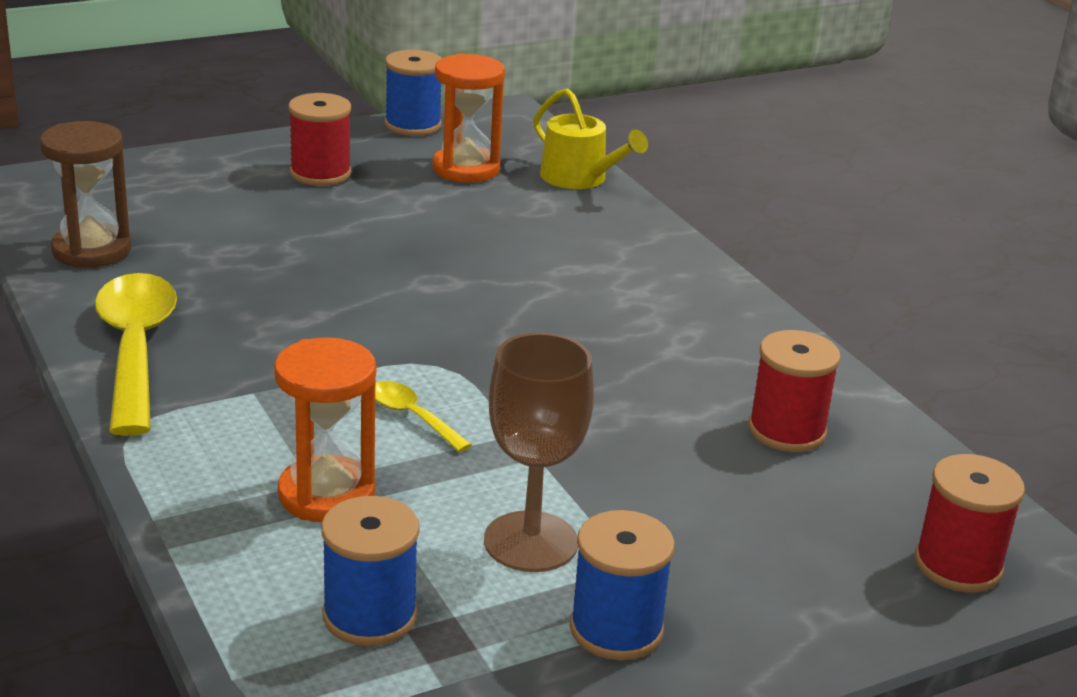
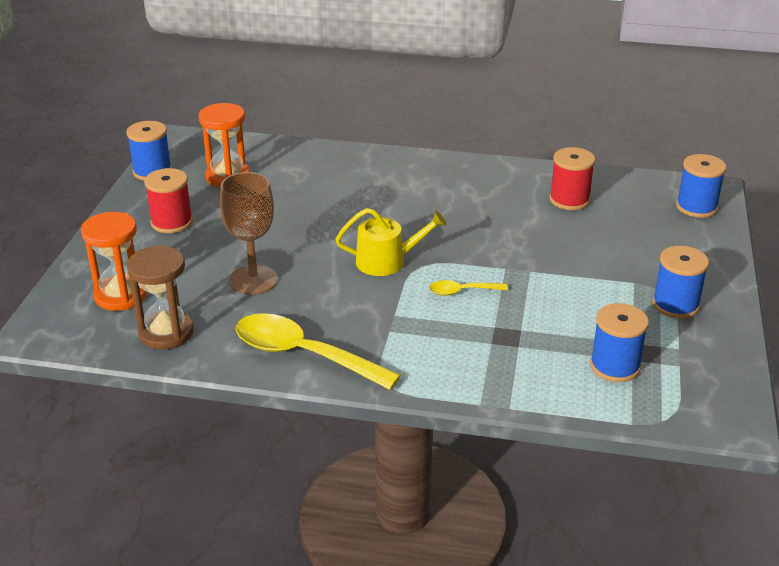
camera: 50 degrees left, 5 degrees up
orange hourglass [274,337,376,522] -> orange hourglass moved to [81,212,147,311]
brown goblet [484,333,594,572] -> brown goblet moved to [220,172,278,295]
yellow watering can [533,88,648,189] -> yellow watering can moved to [335,208,447,276]
red spool [915,454,1025,592] -> blue spool [676,154,726,218]

